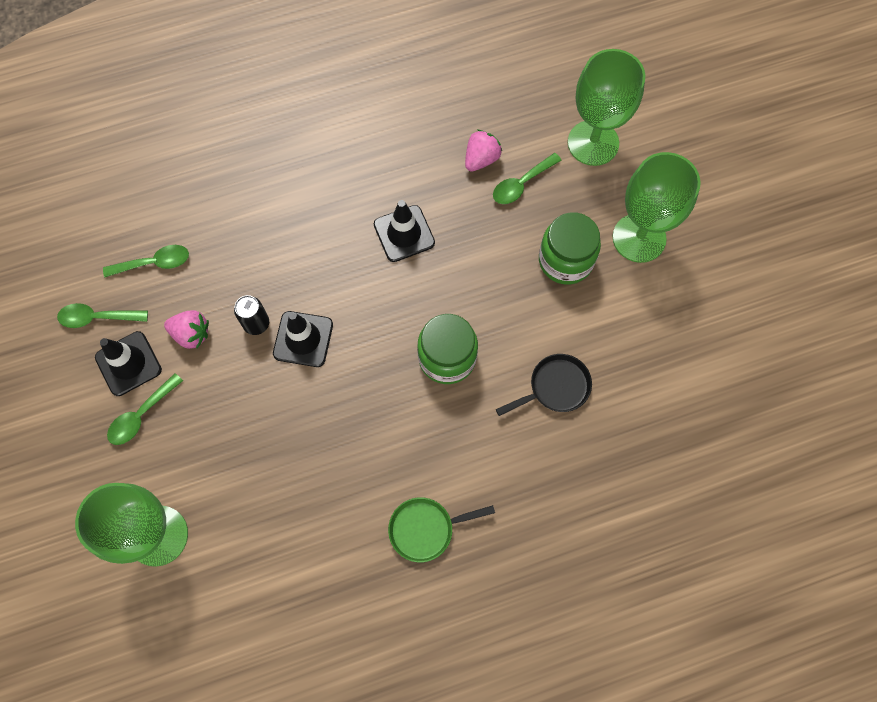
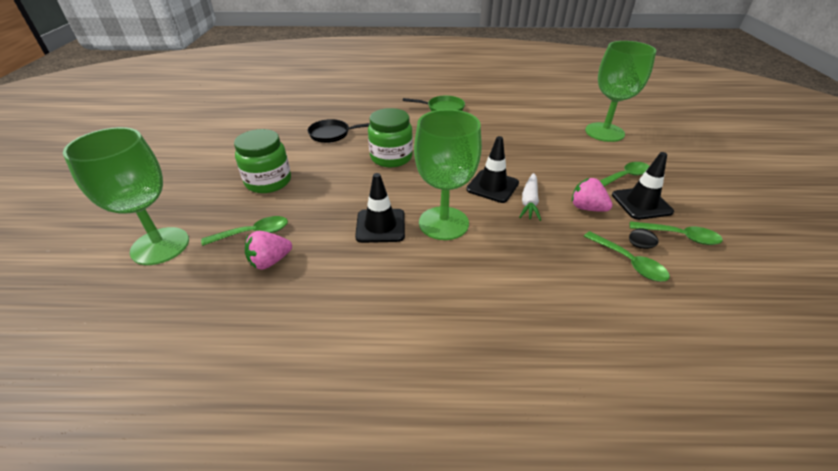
camera: 160 degrees left, 30 degrees down
green spoon [103,245,189,277] -> green spoon turned 135 degrees counterclockwise [584,231,670,281]
black can [234,295,269,335] -> white carrot [519,173,541,221]
green goblet [613,152,701,263] -> green goblet moved to [414,109,482,240]
none -> black egg [629,228,659,249]

